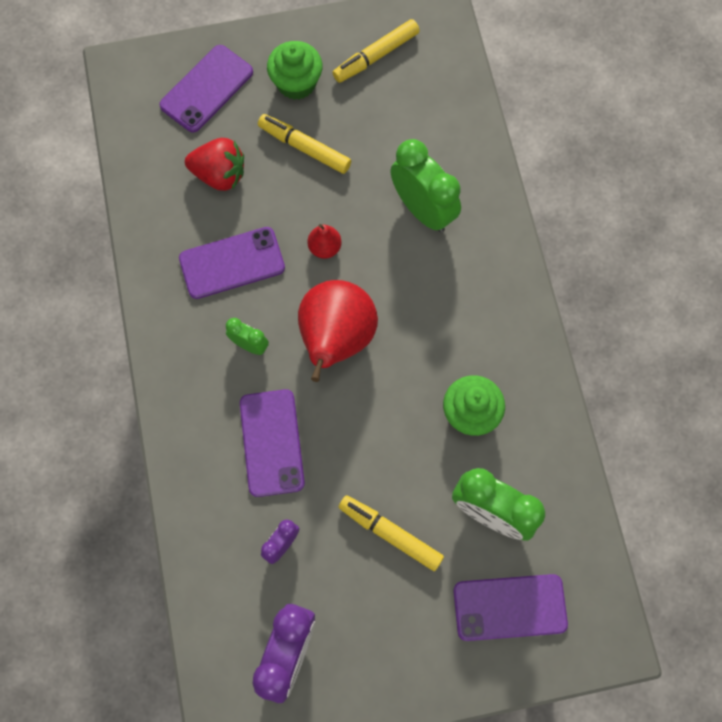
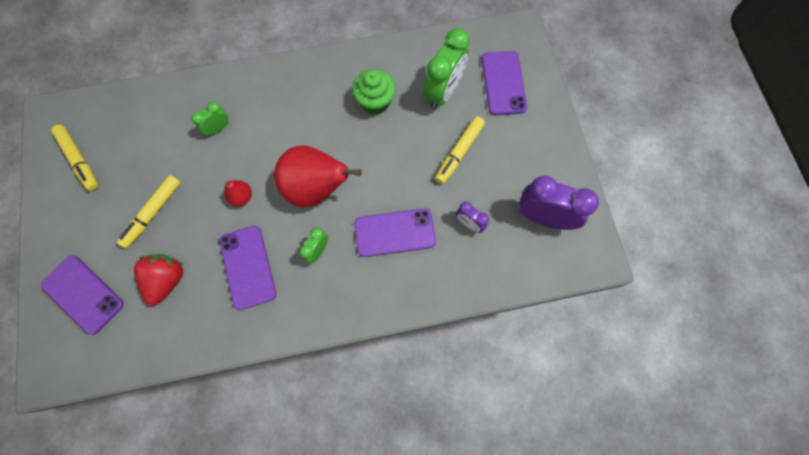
camera: 90 degrees left, 0 degrees up
green cupcake [267,41,322,100] -> none
green clock [390,139,461,232] -> green clock [192,102,229,136], size x0.52

